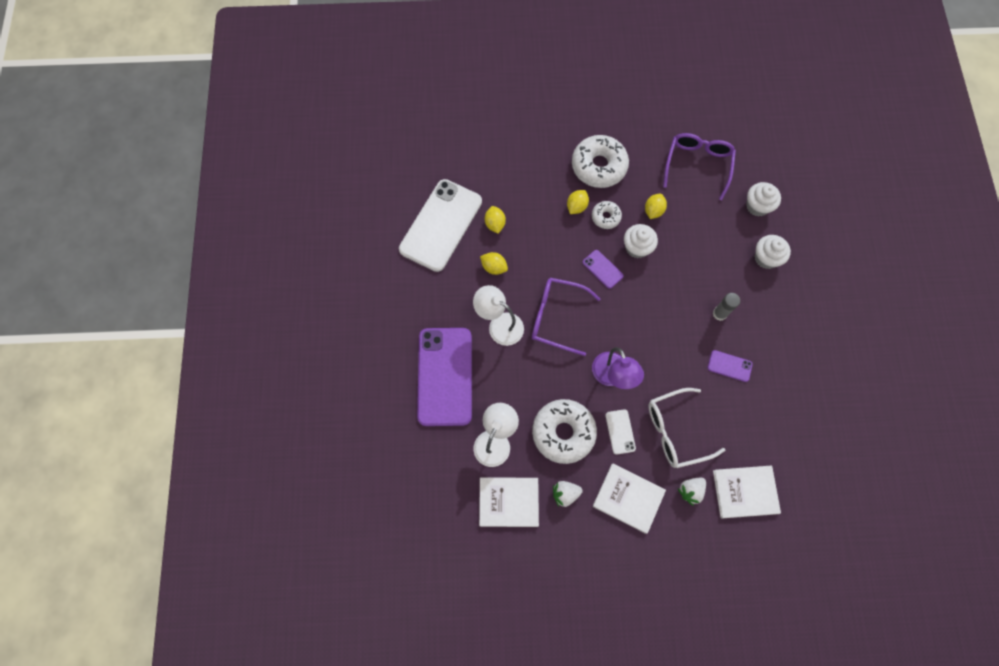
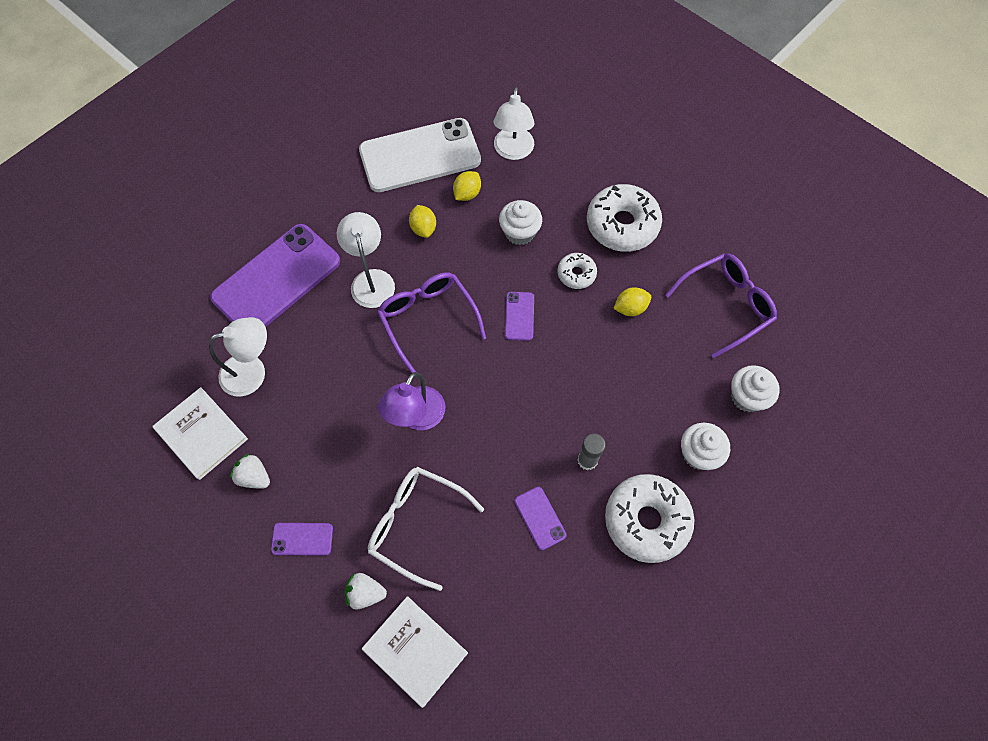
camera: 45 degrees right, 5 degrees down
white donut [532,399,597,464] -> white donut moved to [605,474,694,563]
yellow lemon [567,190,589,214] -> none
white book [593,463,666,534] -> purple phone [271,523,333,556]
white phone [605,409,636,455] -> none
white cupcake [624,224,658,258] -> white cupcake moved to [499,200,542,245]
none -> white lamp [493,87,535,160]

